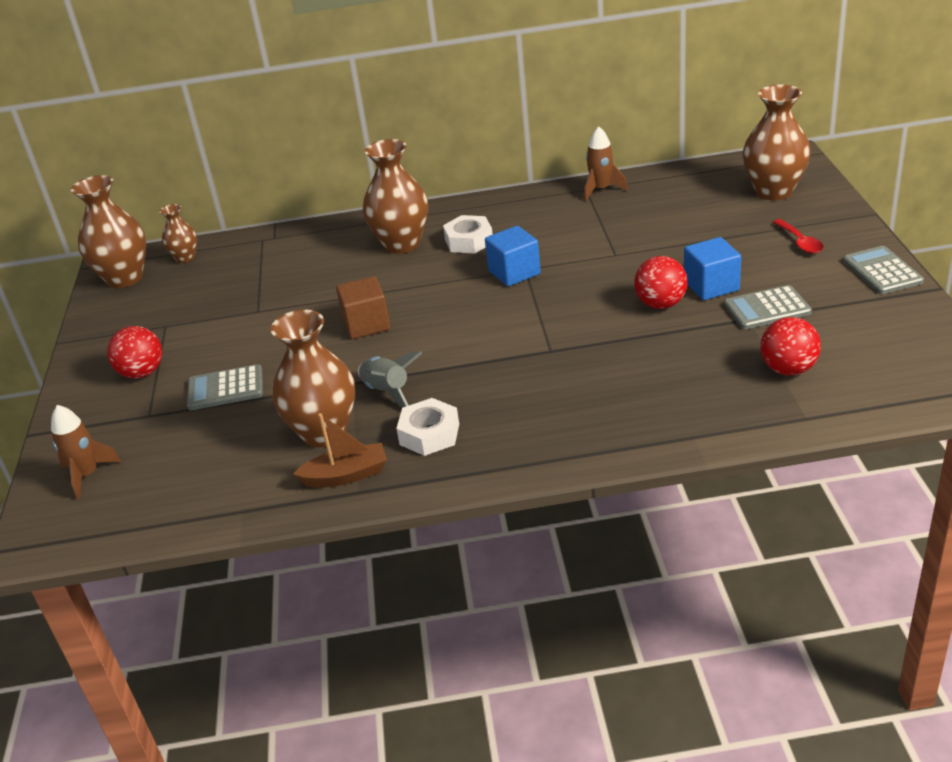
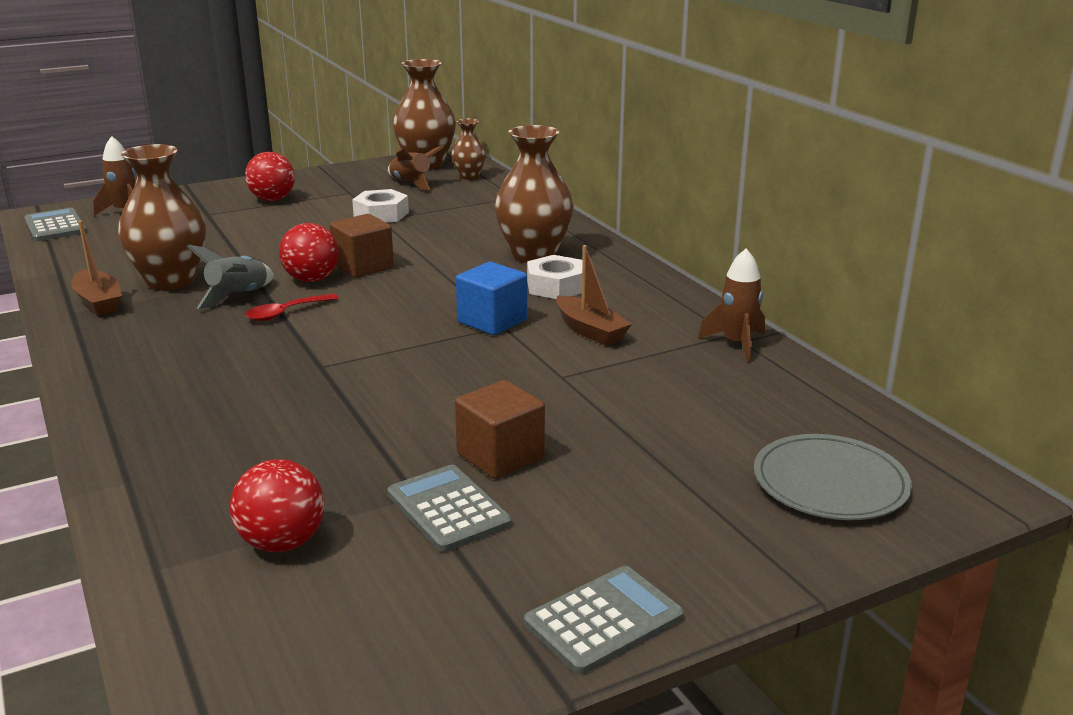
camera: 65 degrees right, 10 degrees down
grey calculator [187,364,263,410] -> grey calculator moved to [24,208,87,241]
white nut [396,398,459,456] -> white nut moved to [352,189,409,223]
red ball [634,256,688,309] -> red ball moved to [279,223,339,282]
blue cube [684,237,741,300] -> brown cube [455,380,545,479]
brown vase [743,85,811,200] -> grey plate [754,434,912,520]
red spoon [773,219,824,254] -> red spoon moved to [245,294,339,321]
none -> brown rocket [388,145,445,190]
none -> brown boat [556,245,632,346]

